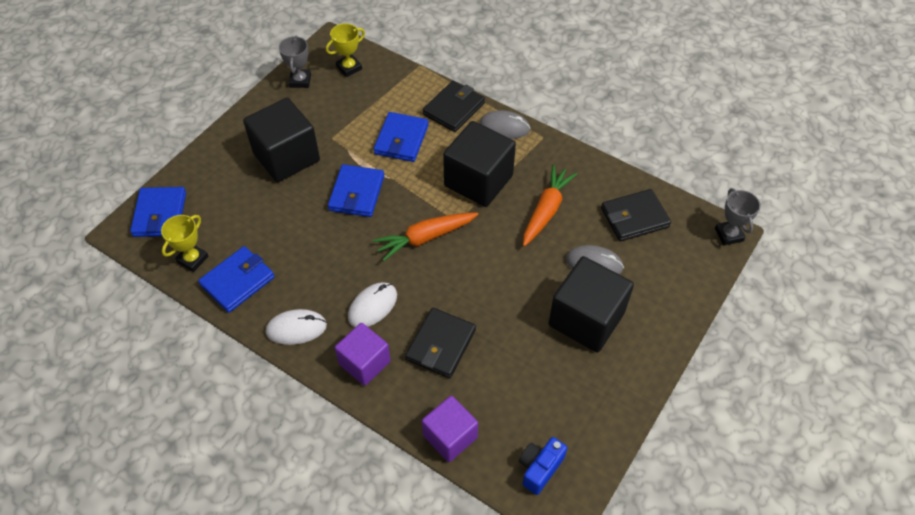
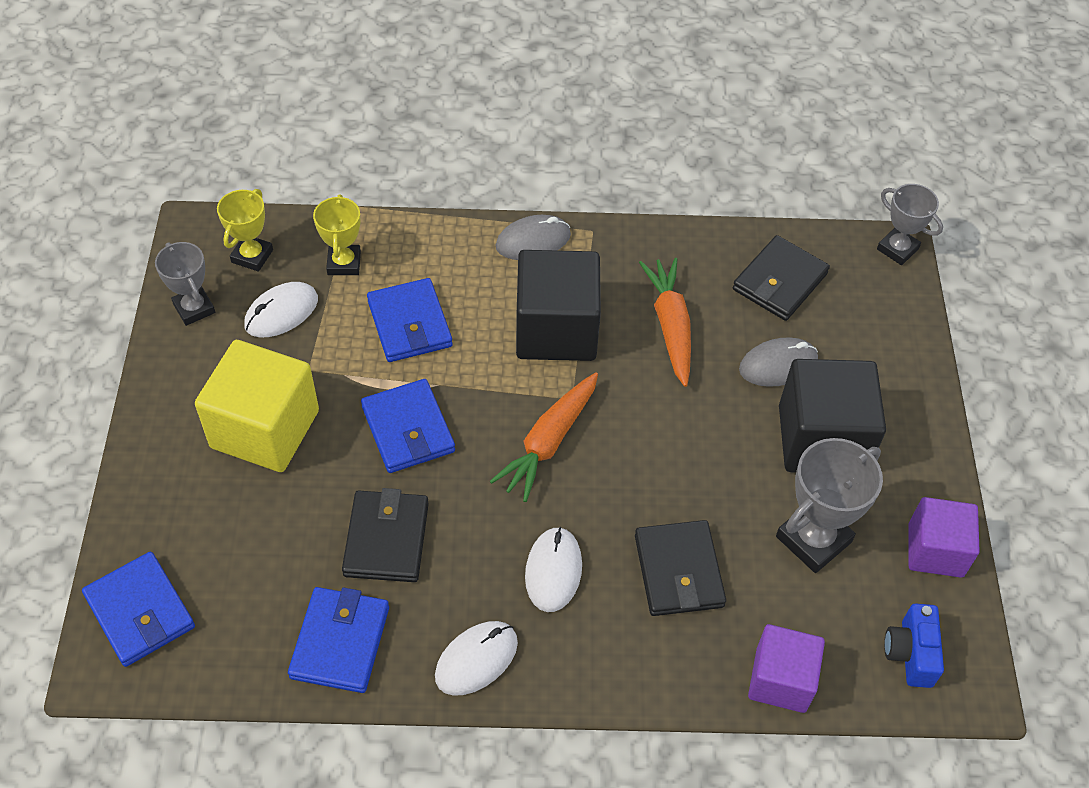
camera: 35 degrees left, 0 degrees up
yellow trophy [161,215,209,272] -> yellow trophy moved to [313,194,361,275]
black cube [243,98,320,182] -> yellow cube [195,340,319,472]
purple cube [335,323,391,386] -> purple cube moved to [909,497,980,578]
black wallet [423,81,485,132] -> black wallet moved to [342,488,429,582]
none -> white mouse [244,282,318,337]
none -> grey trophy [776,438,883,573]

